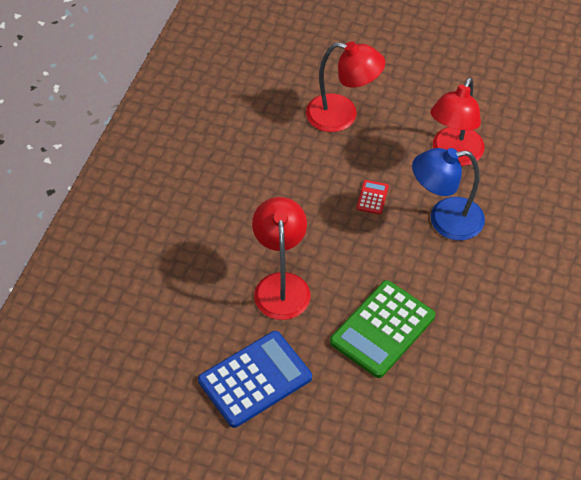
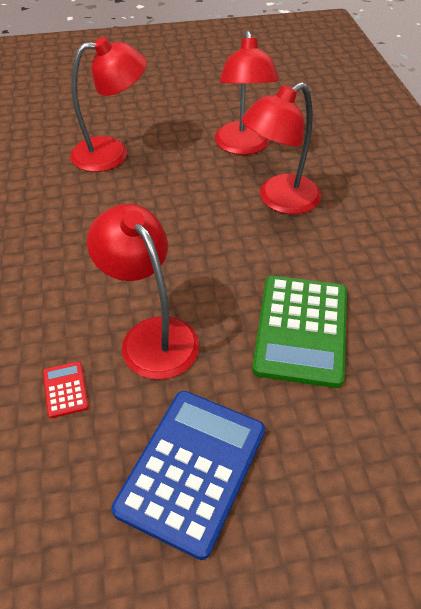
camera: 30 degrees left, 5 degrees down
red calculator [357,180,389,214] -> red calculator moved to [43,361,89,418]
blue lamp [412,148,485,240] -> red lamp [241,82,321,214]

